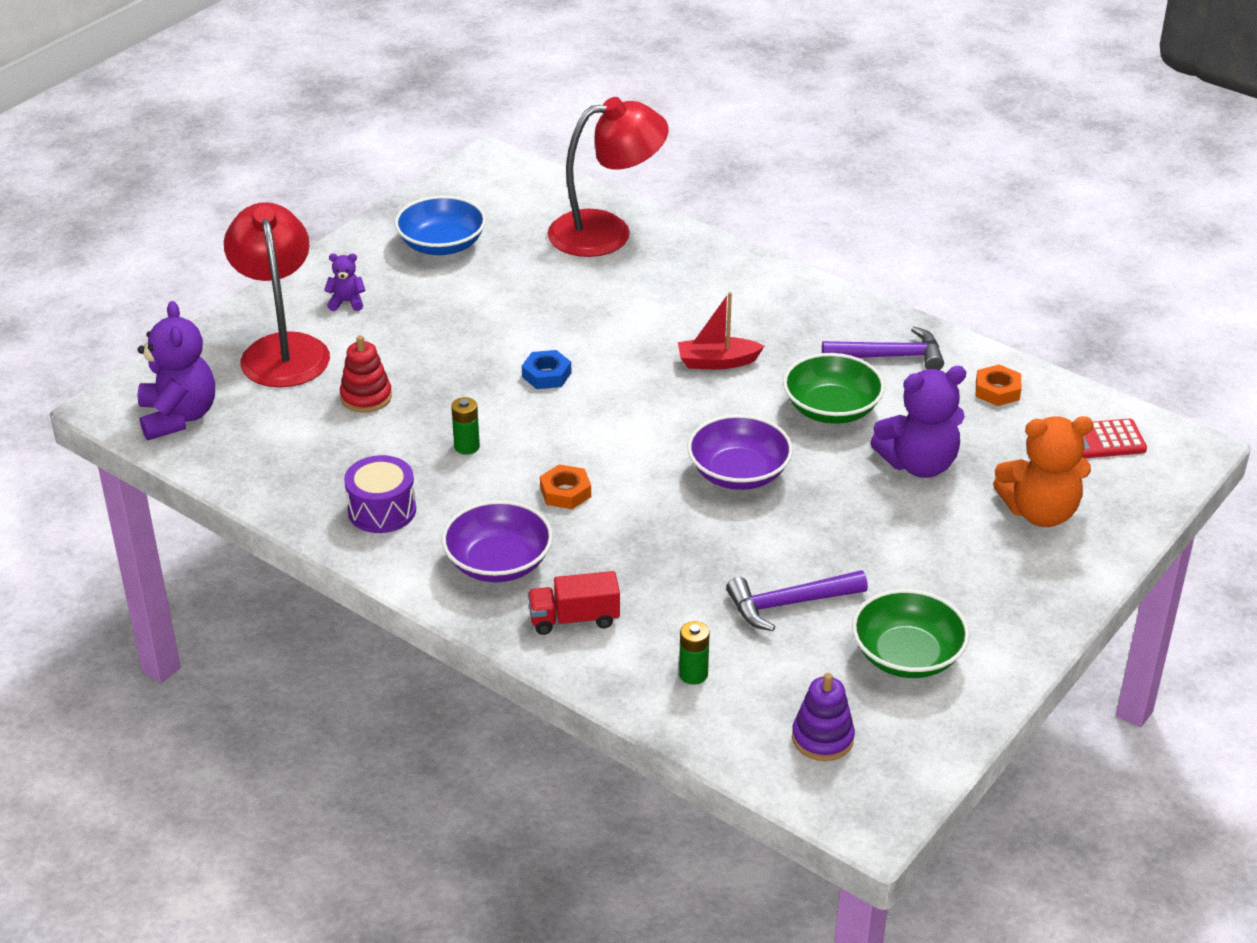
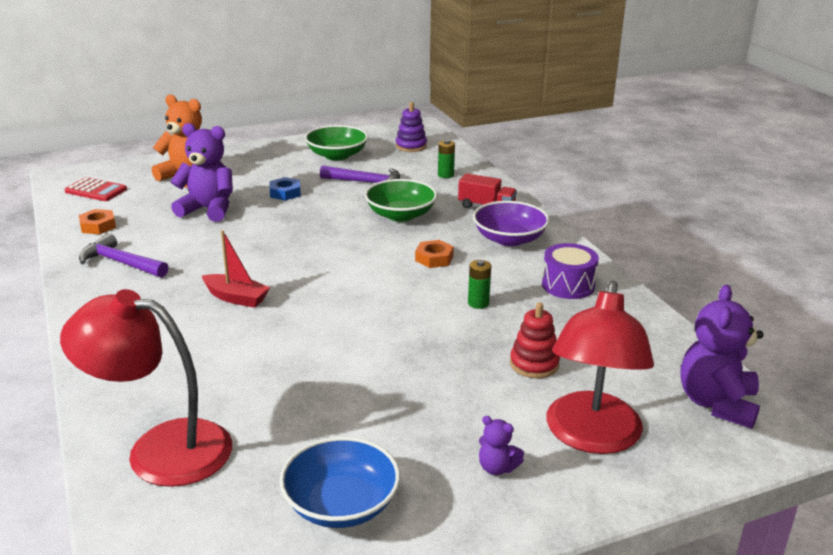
camera: 150 degrees left, 10 degrees down
blue nut [522,350,571,389] -> blue nut moved to [270,177,301,201]
purple bowl [687,414,793,490] -> none
green bowl [783,353,885,424] -> green bowl moved to [365,179,437,222]

